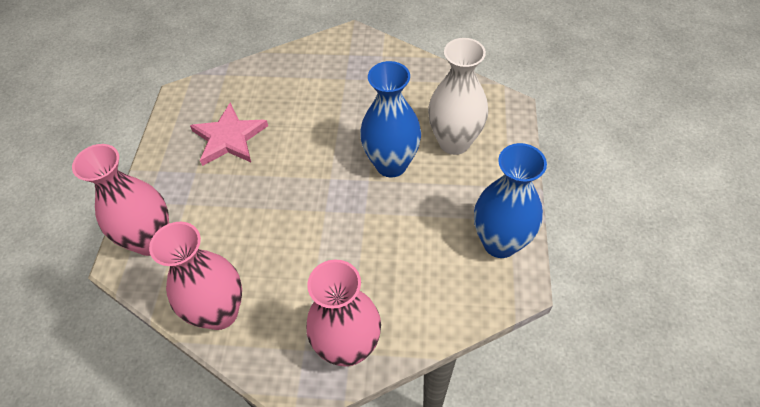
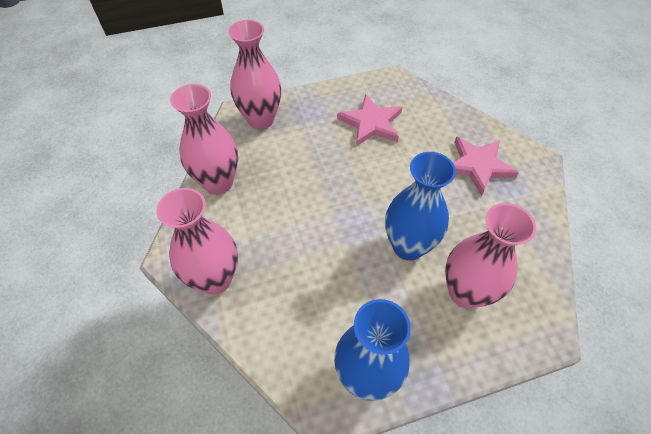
camera: 65 degrees right, 0 degrees up
white vase [428,38,488,155] -> pink vase [445,203,536,309]
none -> pink star [453,137,519,196]

